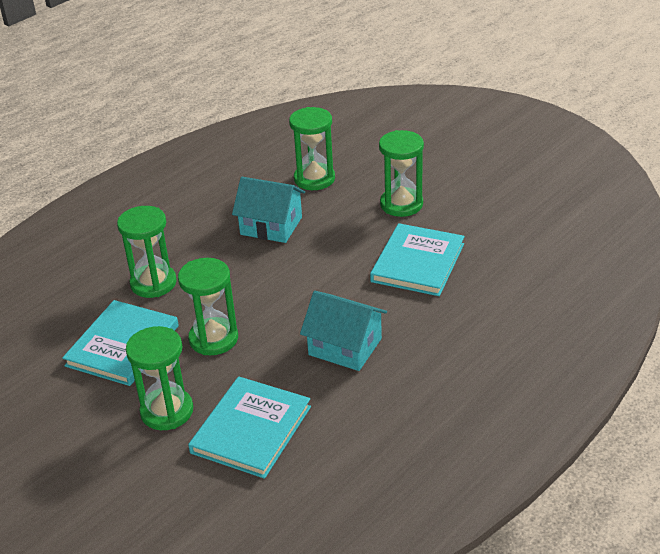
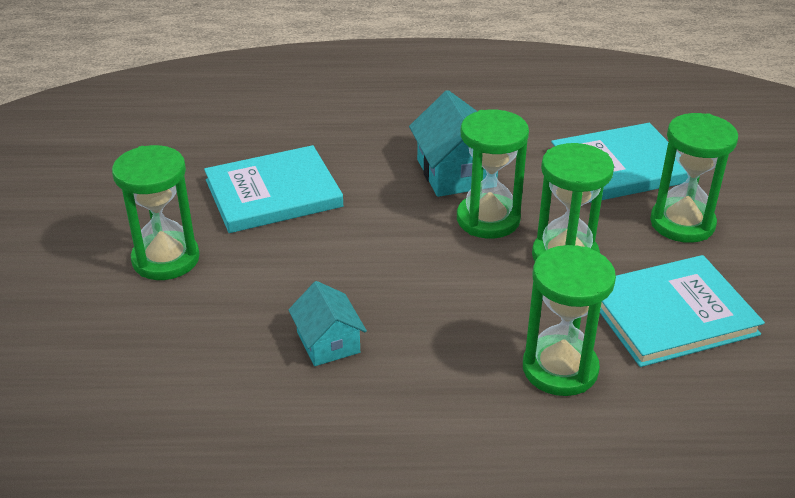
camera: 135 degrees left, 0 degrees up
turquoise house [232,177,305,243] -> turquoise house [288,281,367,366], size x0.64
green hourglass [289,107,335,190] -> green hourglass moved to [457,110,529,239]

